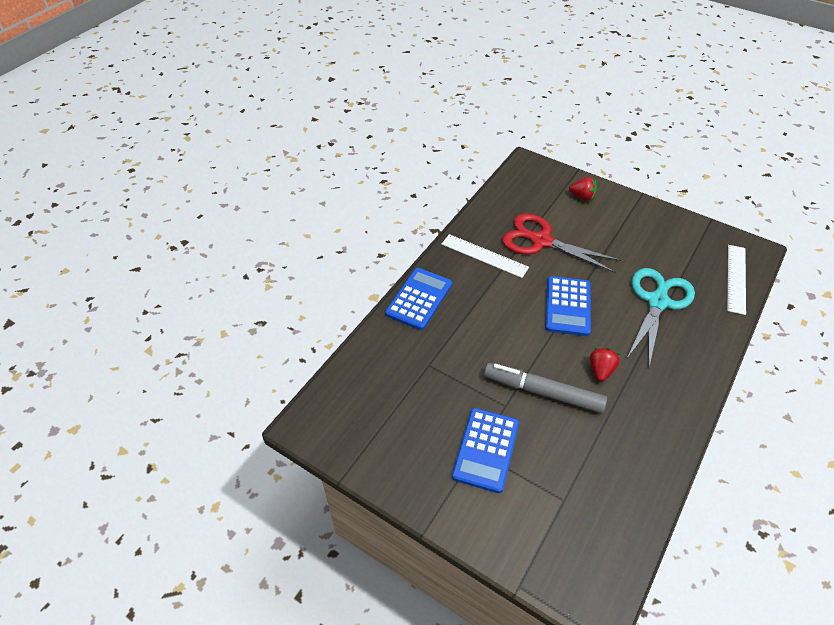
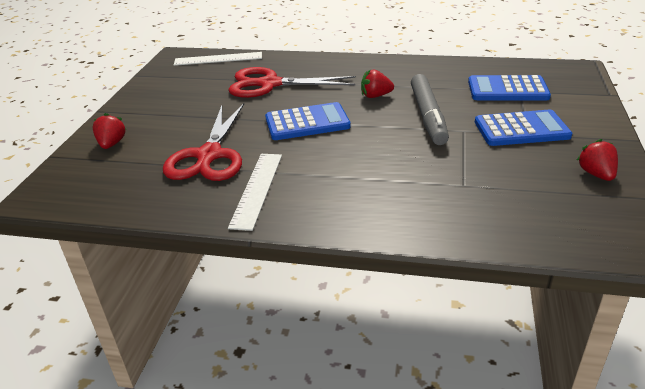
camera: 110 degrees left, 15 degrees down
blue calculator [385,268,452,330] -> blue calculator moved to [468,75,551,100]
turquoise scissors [627,268,695,367] -> red scissors [228,67,356,98]
none -> red strawberry [577,139,618,181]

